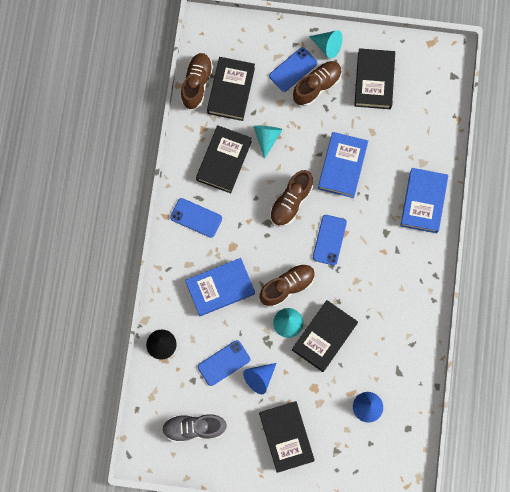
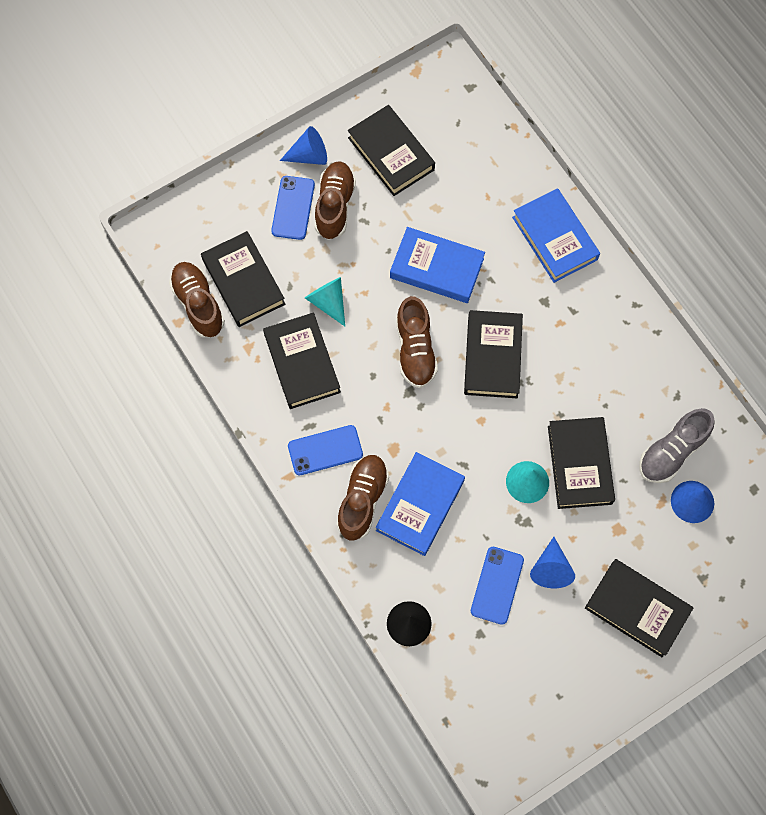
camera: 40 degrees left, 5 degrees down
grey shoe [162,414,227,443] -> grey shoe moved to [639,408,715,483]
brown shoe [260,264,315,307] -> brown shoe moved to [337,455,389,541]
turquoise cone [309,30,343,59] -> blue cone [280,126,327,165]
blue phone [313,215,347,265] -> black book [464,310,523,398]
blue book [318,132,368,198] -> blue book turned 45 degrees counterclockwise [390,227,485,303]

